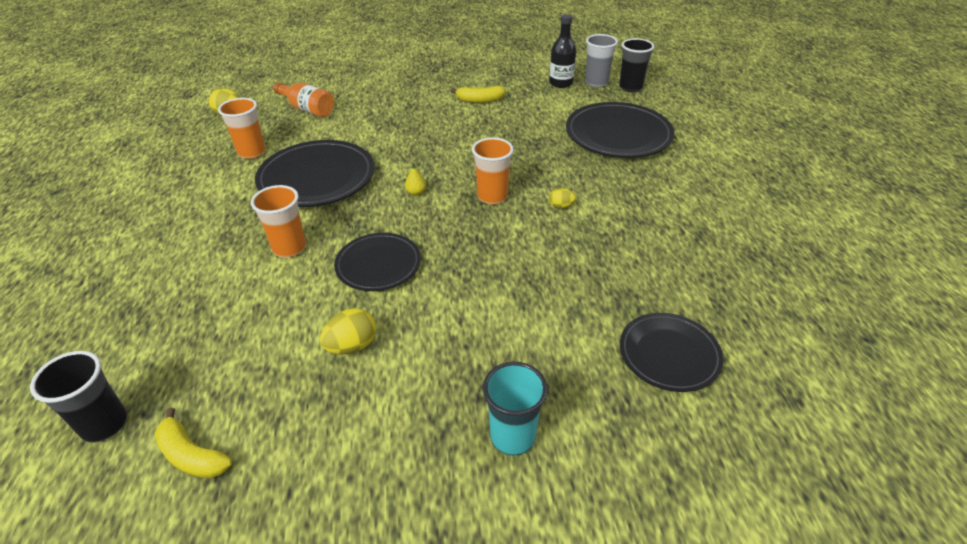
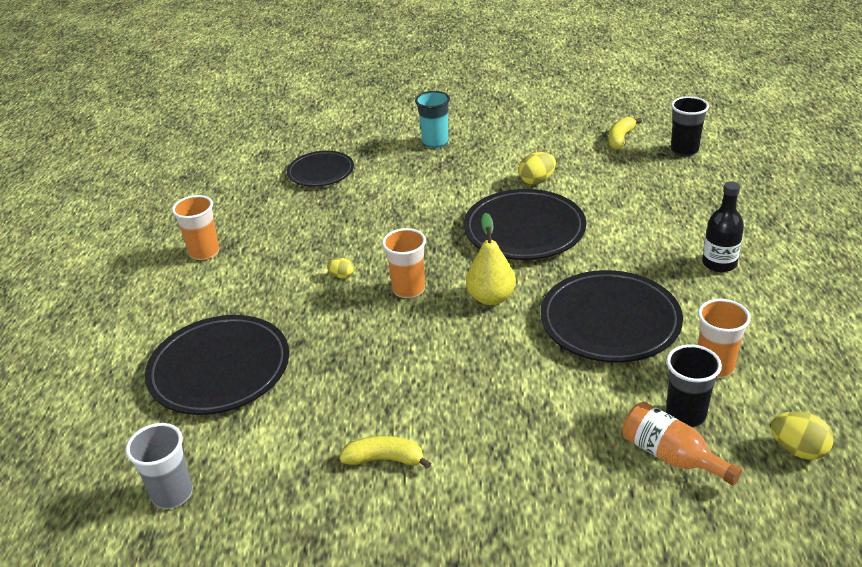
camera: 170 degrees left, 5 degrees down
yellow banana [154,407,232,478] -> yellow banana turned 105 degrees counterclockwise [609,117,642,150]
orange cup [251,185,306,258] -> orange cup moved to [172,195,219,260]
black plate [334,233,421,291] -> black plate [463,189,586,260], size x1.61
yellow pear [405,163,426,196] -> yellow pear [466,213,516,305], size x2.12
black bottle [549,14,576,88] -> black bottle moved to [702,181,744,272]
black cup [619,38,654,92] -> black cup moved to [666,344,722,427]

